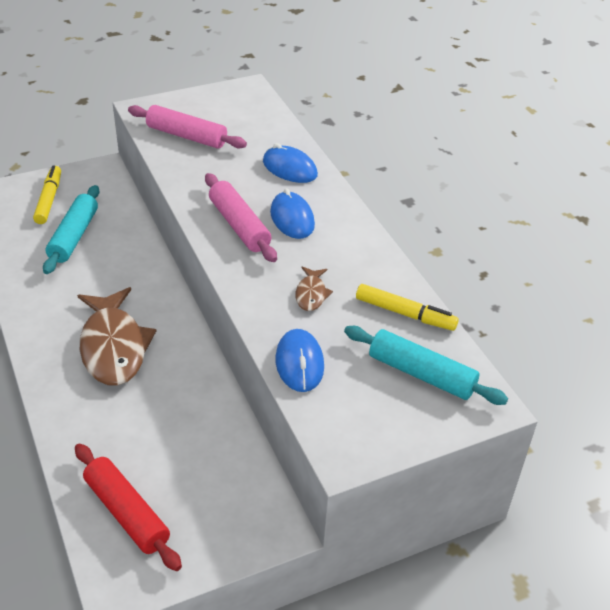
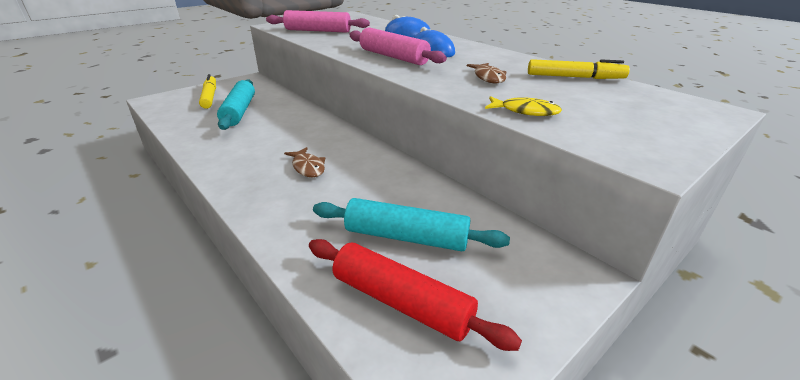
camera: 15 degrees left, 10 degrees down
brown fish [77,287,157,386] -> brown fish [284,147,326,177], size x0.46
blue mouse [275,329,324,392] -> yellow fish [485,96,562,116]
turquoise rolling pin [344,326,508,405] -> turquoise rolling pin moved to [313,198,510,251]

